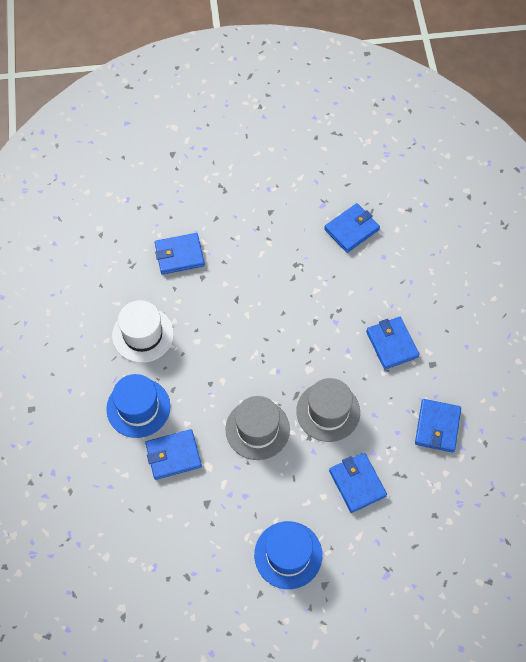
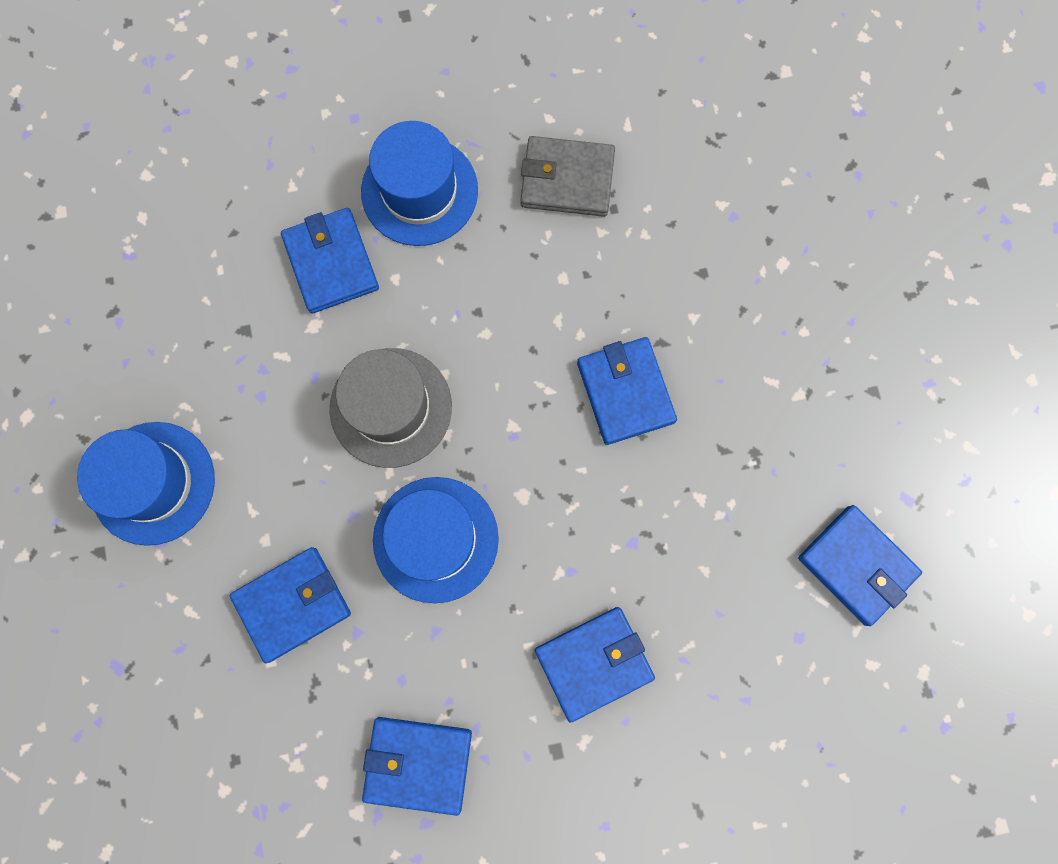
camera: 85 degrees right, 15 degrees up
white hat [112,300,174,363] -> grey wallet [520,136,615,217]
blue wallet [155,233,205,275] -> blue wallet moved to [577,337,677,445]
grey hat [296,378,360,442] -> blue hat [373,477,499,603]

